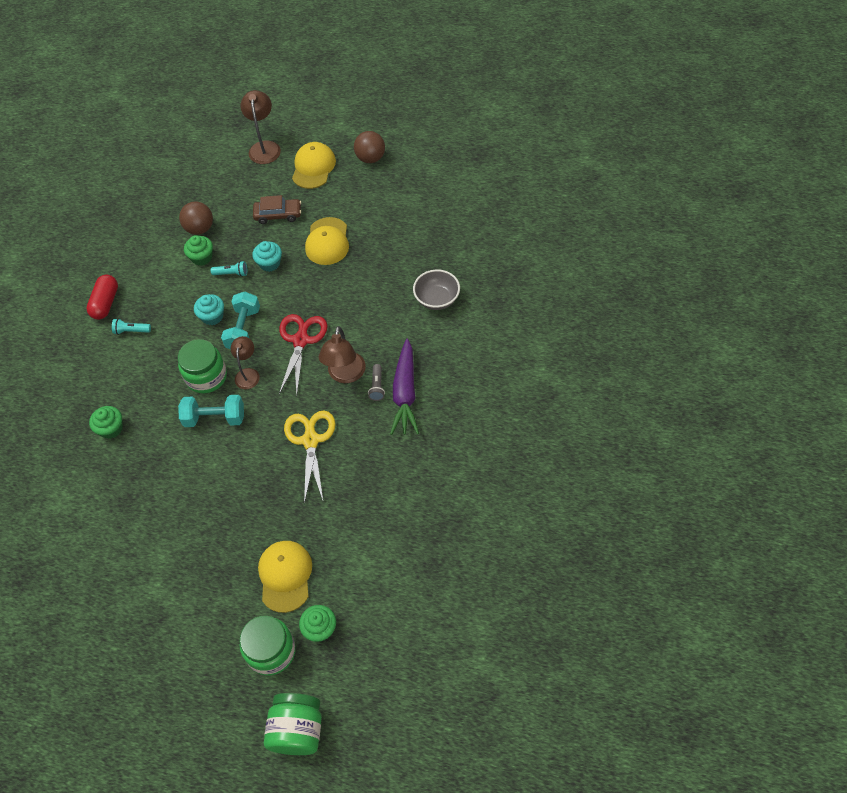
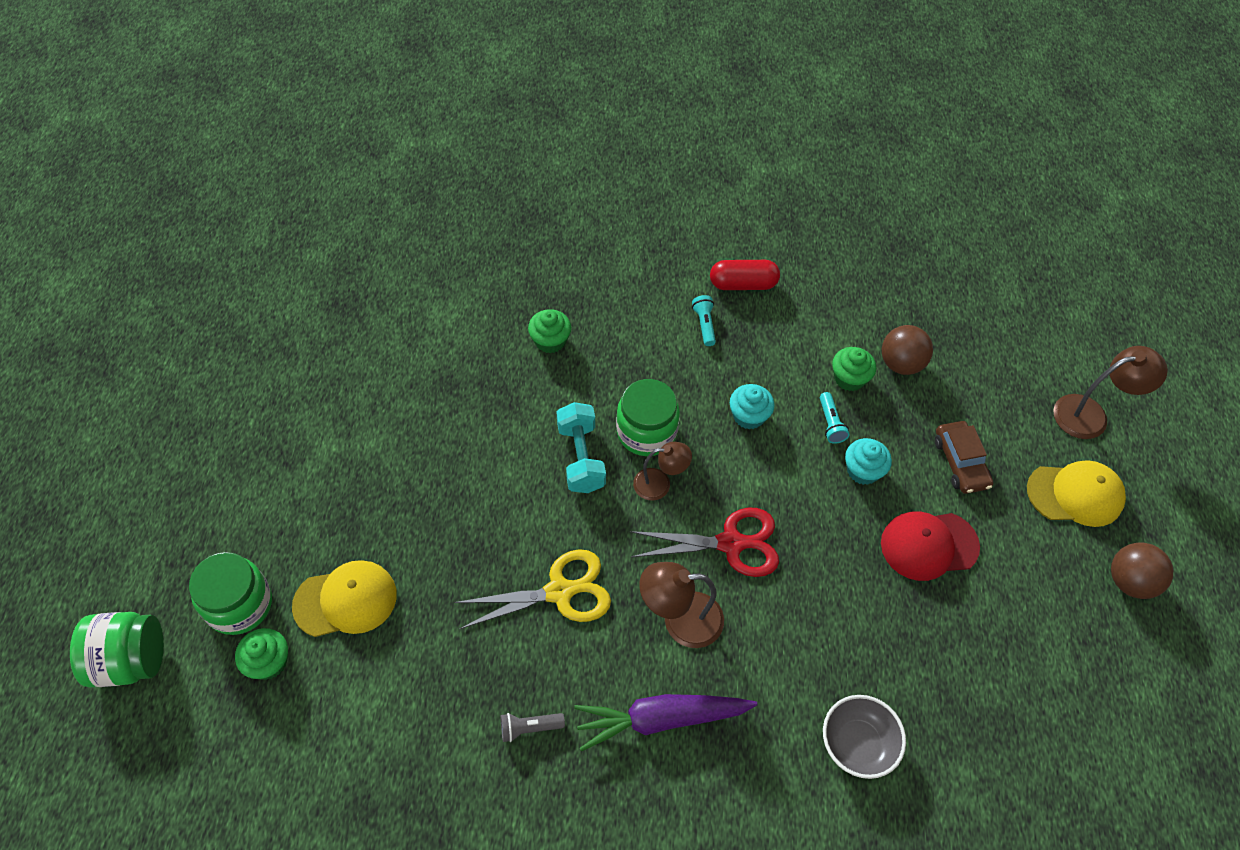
camera: 75 degrees right, 0 degrees up
turquoise dumbbell [221,292,260,349] -> none
yellow cap [305,217,349,265] -> red cap [881,511,980,581]
grey flashlight [368,364,385,401] -> grey flashlight moved to [501,713,565,742]

